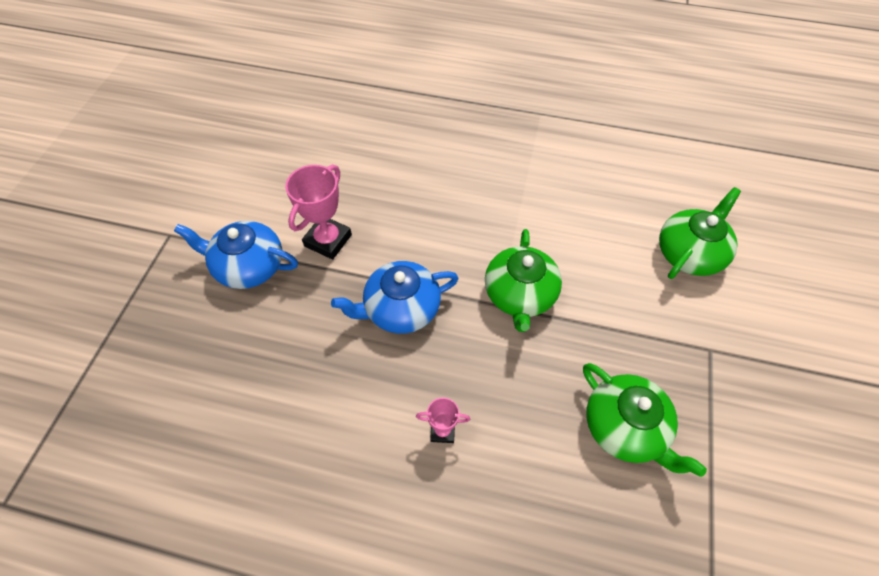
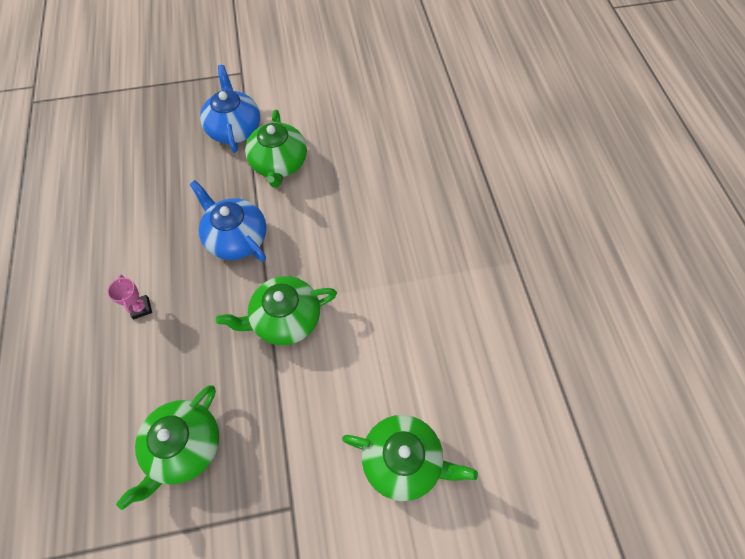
camera: 65 degrees right, 5 degrees up
pink trophy [285,164,352,260] -> green teapot [245,110,307,188]

